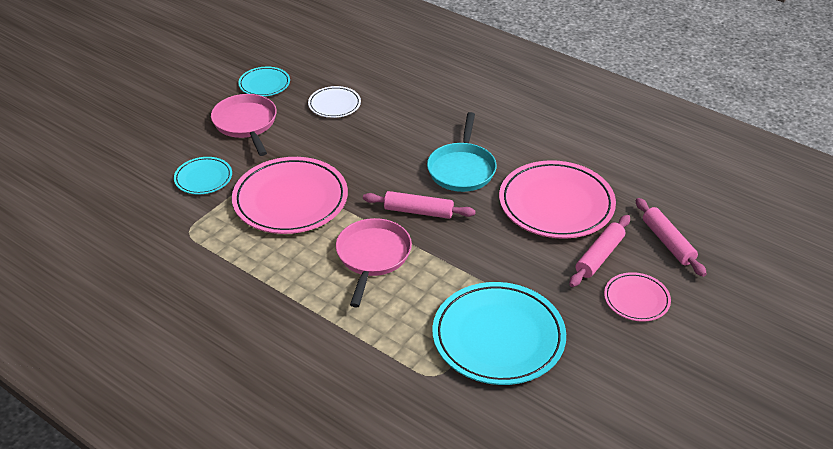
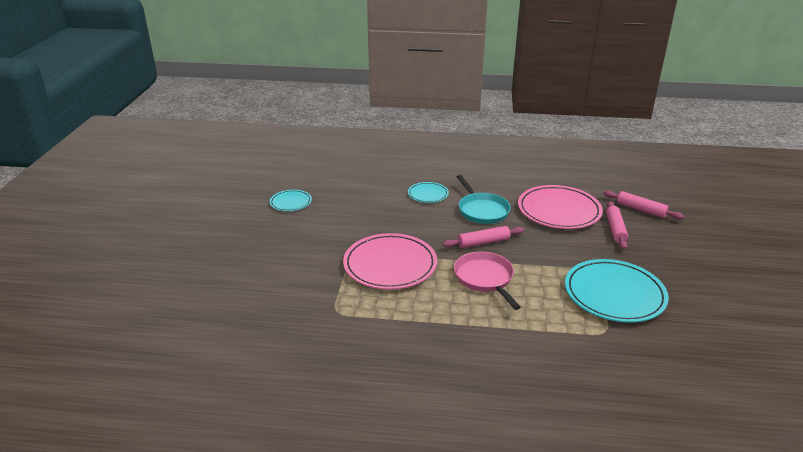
camera: 30 degrees left, 10 degrees down
turquoise plate [174,157,232,195] -> turquoise plate moved to [408,182,449,203]
pink pan [211,94,277,156] -> none
white plate [308,86,361,118] -> none
pink plate [604,272,671,322] -> none

